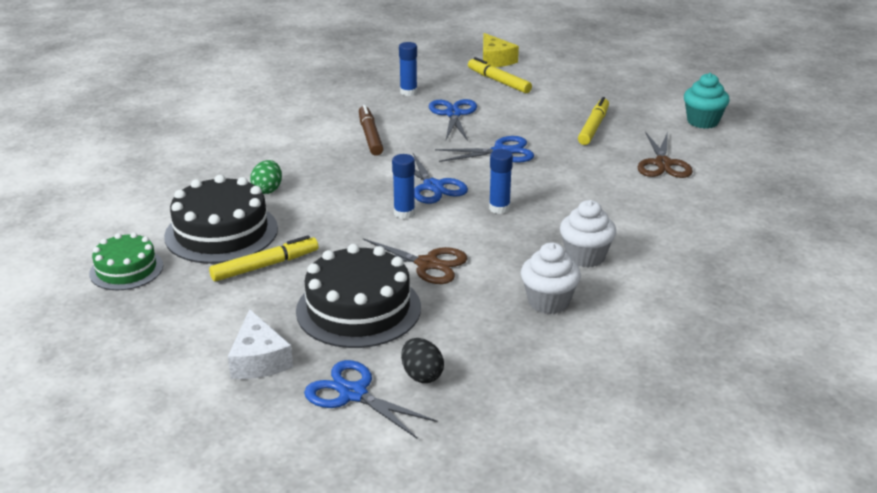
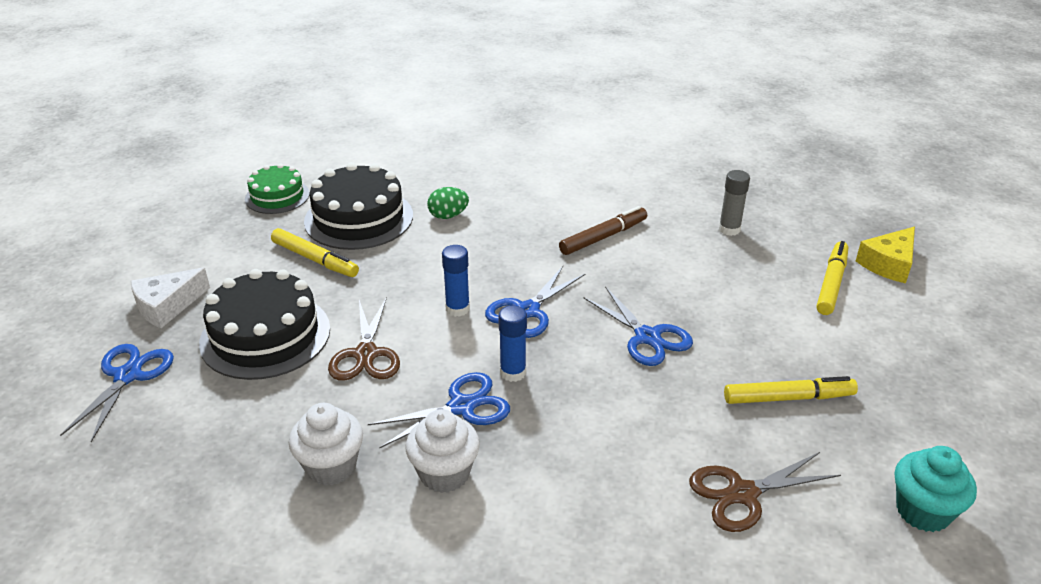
camera: 65 degrees right, 5 degrees up
blue glue stick [399,42,417,96] -> grey glue stick [719,170,750,236]
black egg [401,338,444,383] -> none
blue scissors [429,99,477,141] -> blue scissors moved to [368,372,510,449]

